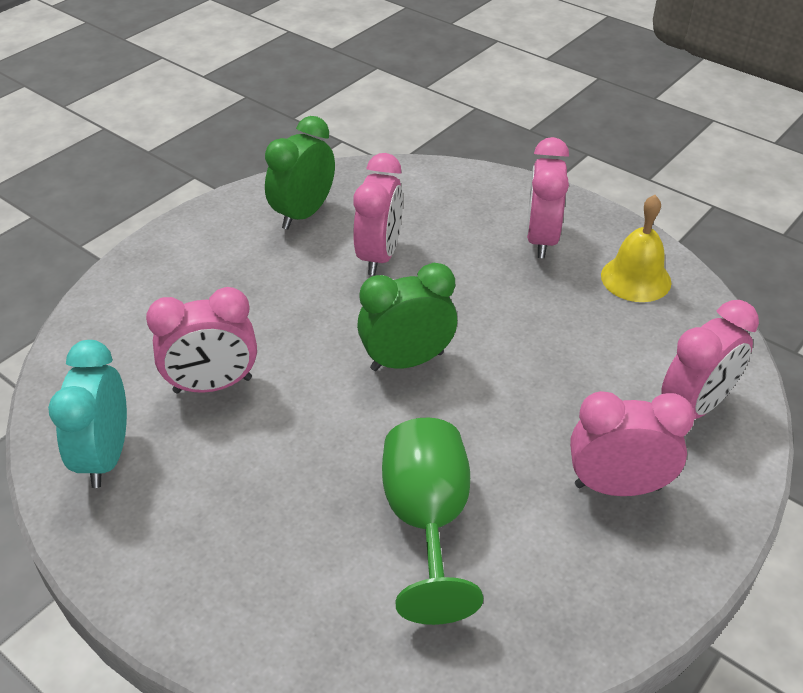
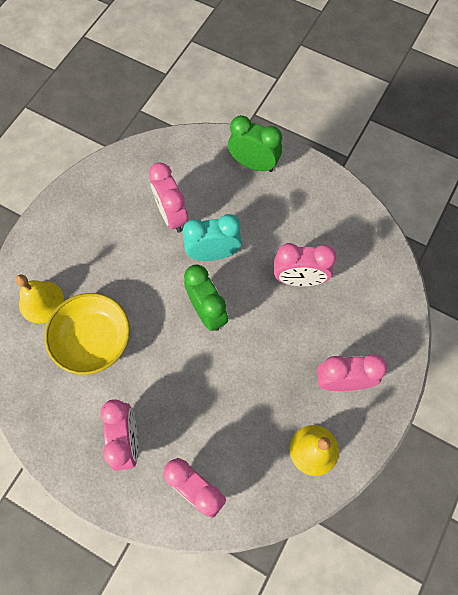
camera: 80 degrees right, 25 degrees up
turquoise clock [48,340,127,488] -> turquoise clock moved to [183,214,242,261]
green clock [265,116,335,230] -> green clock moved to [228,115,282,172]
green goblet [382,418,483,625] -> yellow bowl [44,293,130,375]
none -> yellow bell [16,274,64,323]

